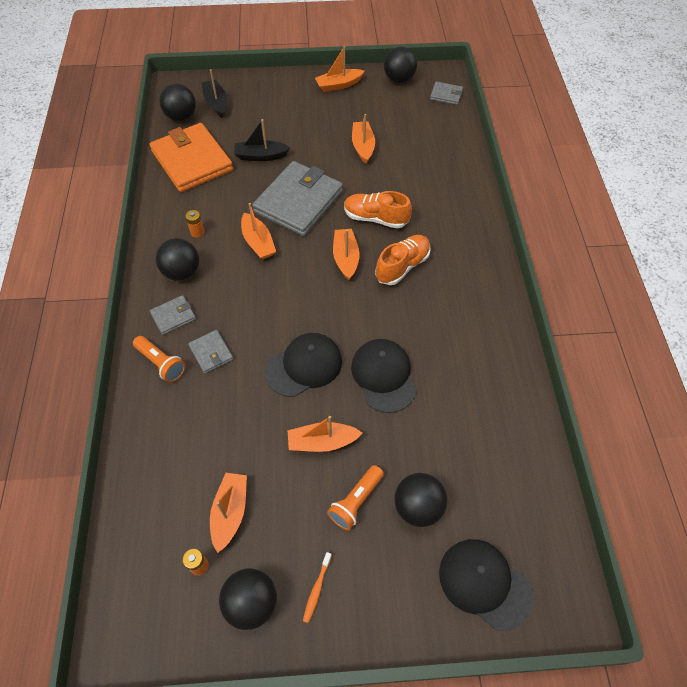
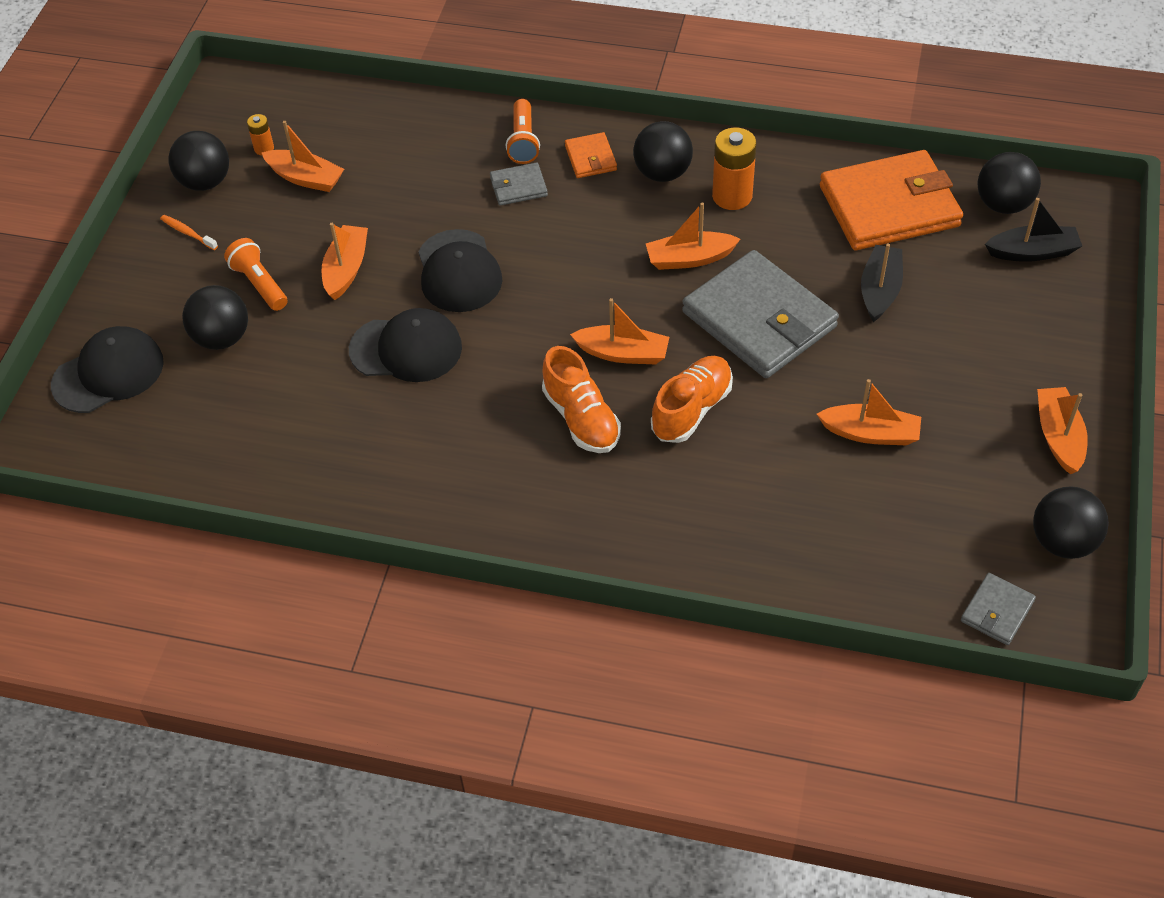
camera: 110 degrees right, 5 degrees down
orange flashlight [133,336,186,382] -> orange flashlight turned 60 degrees counterclockwise [506,99,540,164]
grey wallet [150,295,196,335] -> orange wallet [565,132,617,178]
orange battery [186,210,204,238] -> orange battery [712,127,757,210], size x1.92

